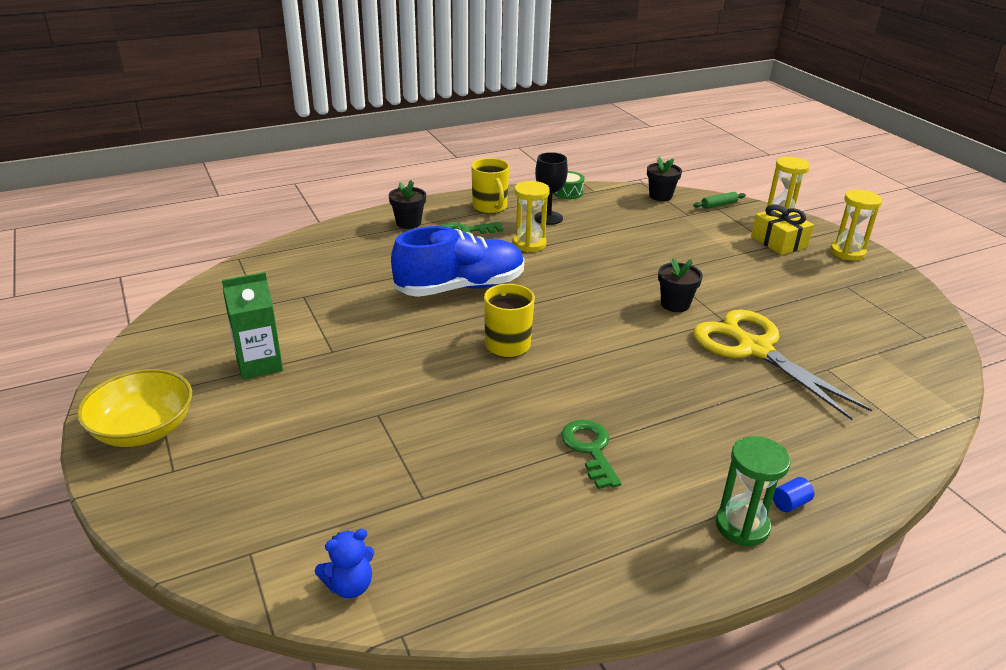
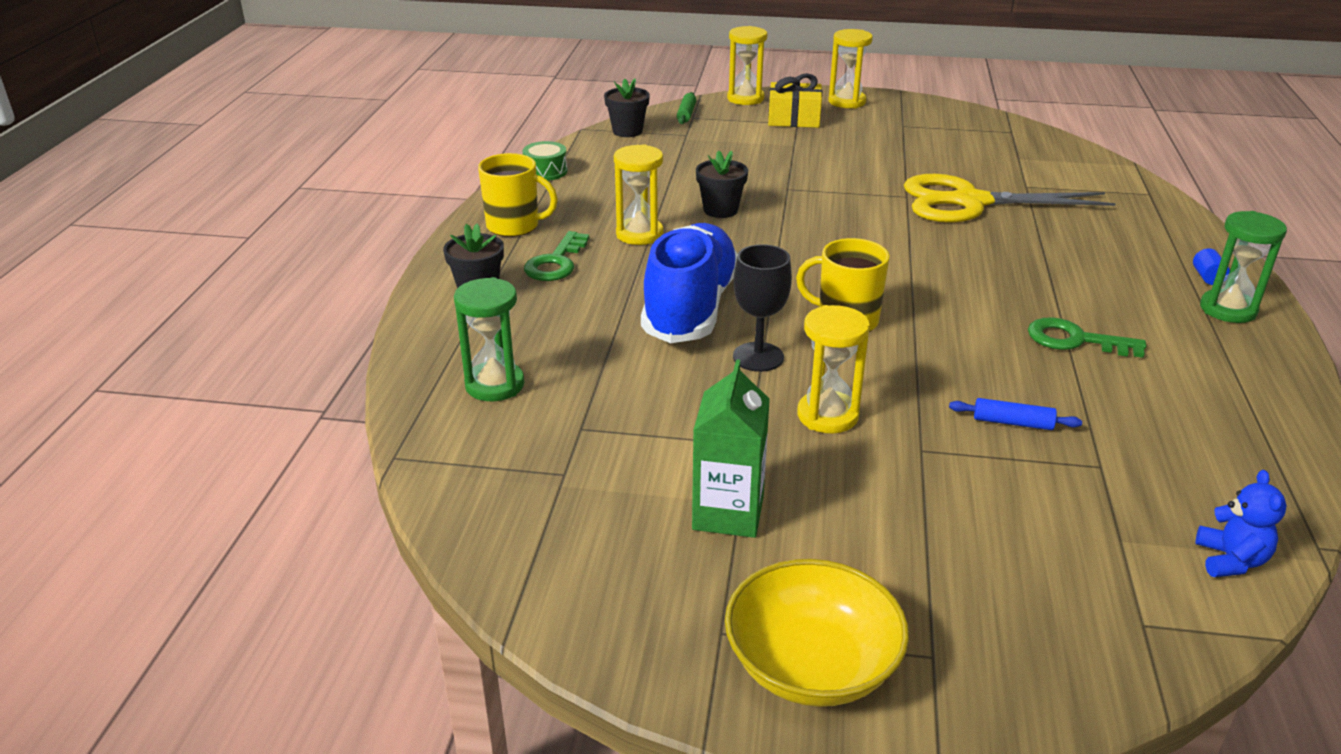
camera: 55 degrees left, 0 degrees up
black goblet [534,152,568,225] -> black goblet moved to [733,244,792,372]
black flower pot [658,257,703,312] -> black flower pot moved to [696,151,748,218]
none -> green hourglass [454,277,525,401]
none -> yellow hourglass [797,305,870,434]
none -> blue rolling pin [949,398,1082,430]

